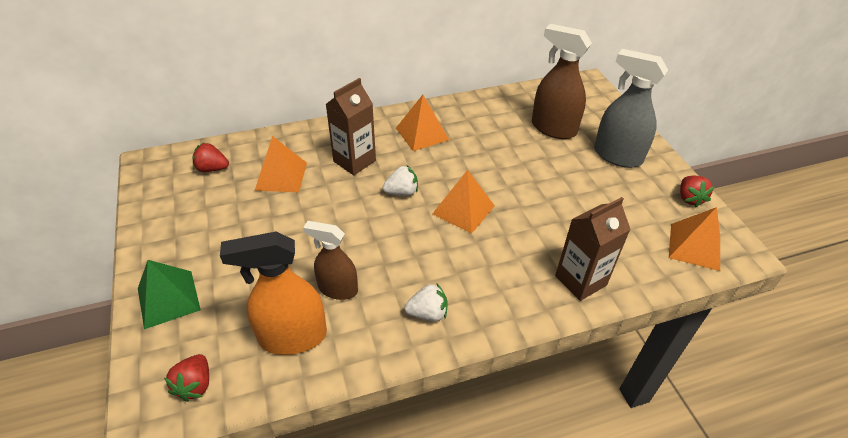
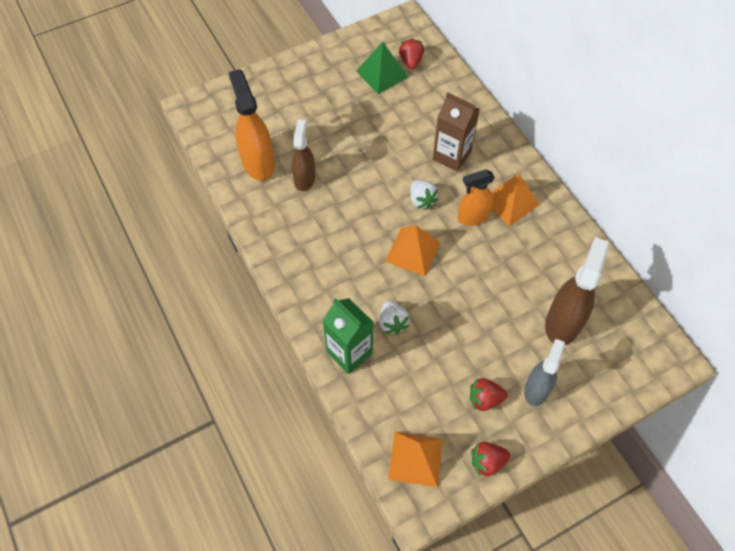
camera: 80 degrees right, 15 degrees up
green pyramid [138,260,201,329] -> green pyramid moved to [356,42,408,94]
red strawberry [164,354,209,402] -> red strawberry moved to [470,378,507,411]
orange pyramid [255,136,307,192] -> none
white strawberry [404,284,447,321] -> white strawberry moved to [379,301,409,334]
brown carton [555,197,631,301] -> green carton [322,298,373,374]
grey spray bottle [594,49,668,168] -> grey spray bottle [524,339,565,406], size x0.66
none -> orange spray bottle [458,169,495,226]

